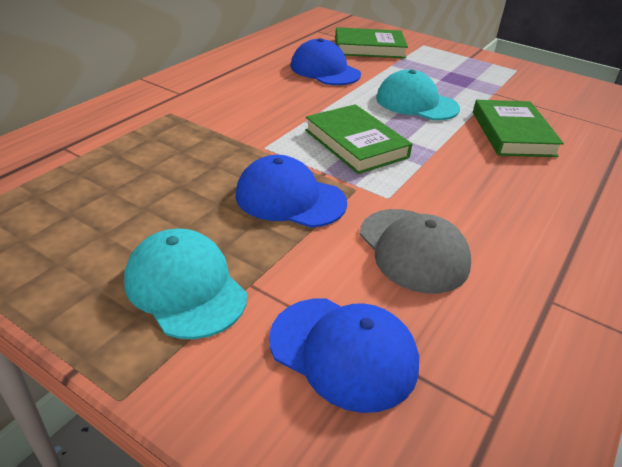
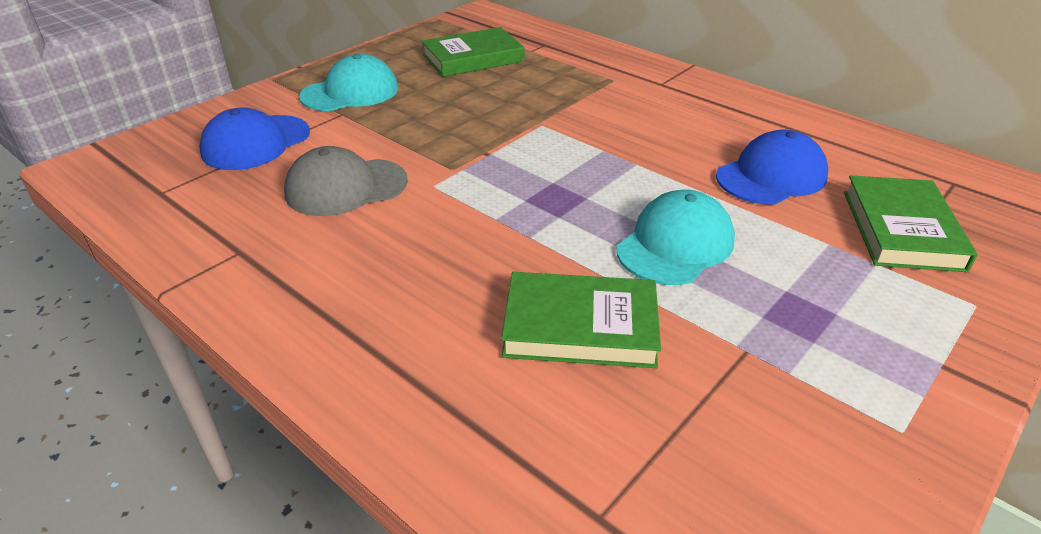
camera: 100 degrees right, 0 degrees up
blue cap [235,155,347,228] -> none
green book [305,104,412,174] -> green book moved to [422,27,524,77]

